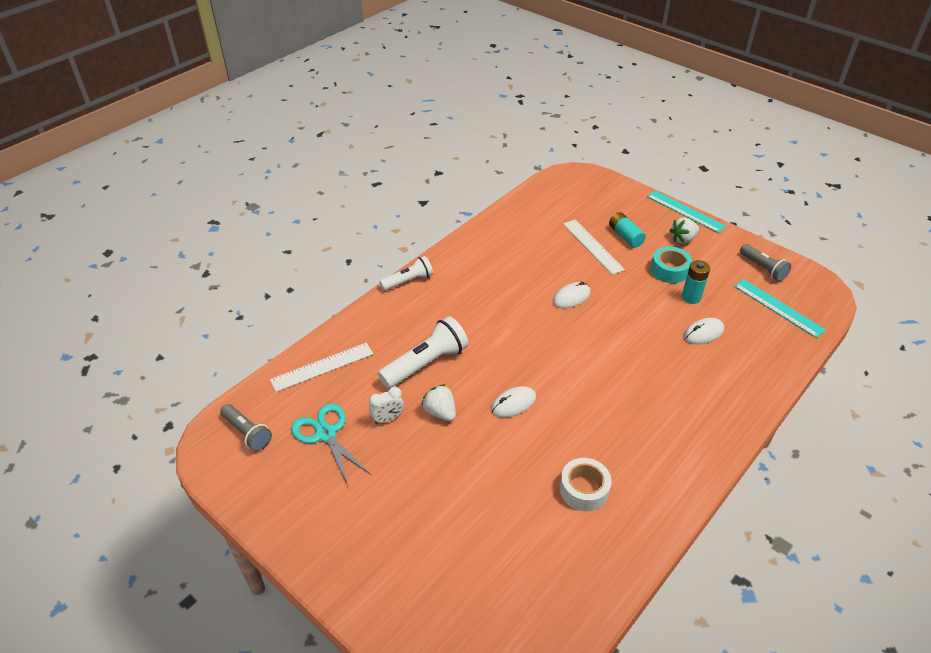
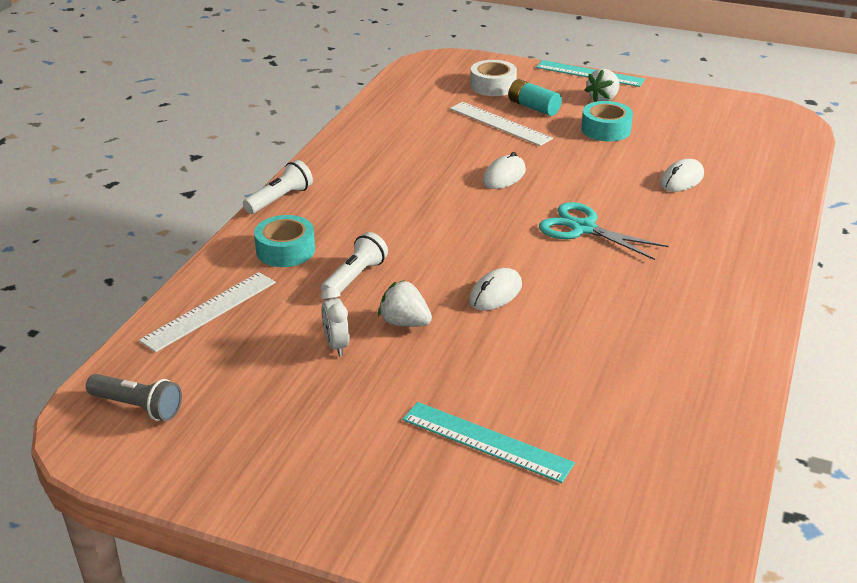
camera: 20 degrees left, 10 degrees down
turquoise scissors [291,404,371,487] -> turquoise scissors moved to [539,202,668,260]
white clock [369,387,404,424] -> white clock turned 120 degrees clockwise [321,287,349,356]
white flashlight [378,316,468,388] -> white flashlight [321,232,388,299], size x0.63
white tape [560,458,611,511] -> white tape moved to [470,60,517,96]
turquoise battery [682,260,710,304] -> none
turquoise ruler [734,279,826,338] -> turquoise ruler moved to [403,402,575,483]
grey flashlight [740,244,791,281] -> none
none -> turquoise tape [254,215,315,267]

